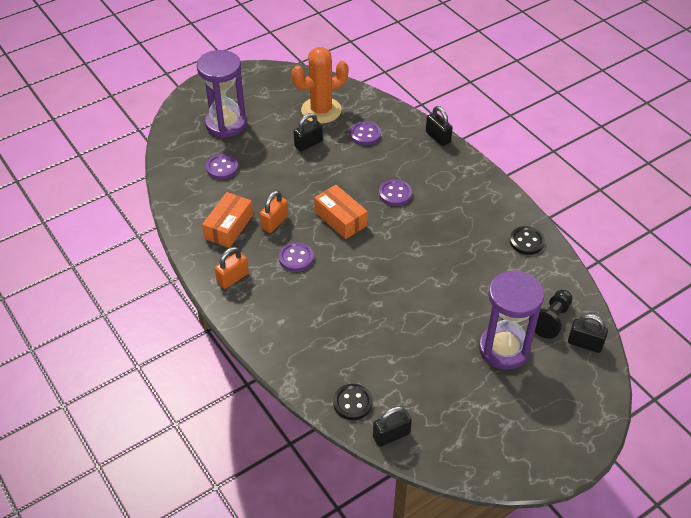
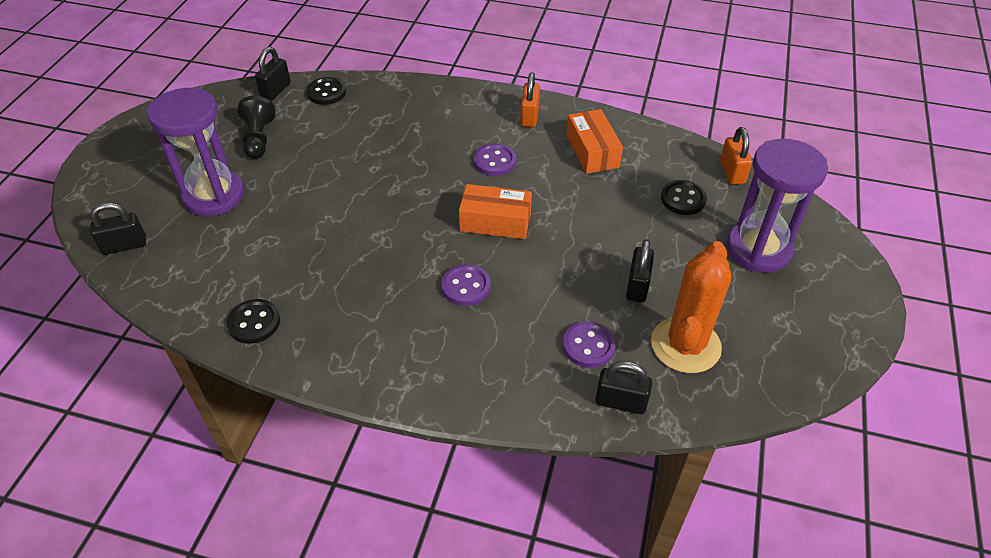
camera: 140 degrees right, 0 degrees up
purple button [206,154,238,179] -> black button [661,180,707,215]
orange padlock [260,191,288,233] -> orange padlock moved to [720,127,752,185]
black padlock [426,106,453,146] -> black padlock moved to [595,361,652,414]
black pawn [529,290,573,339] -> black pawn moved to [238,96,275,159]

